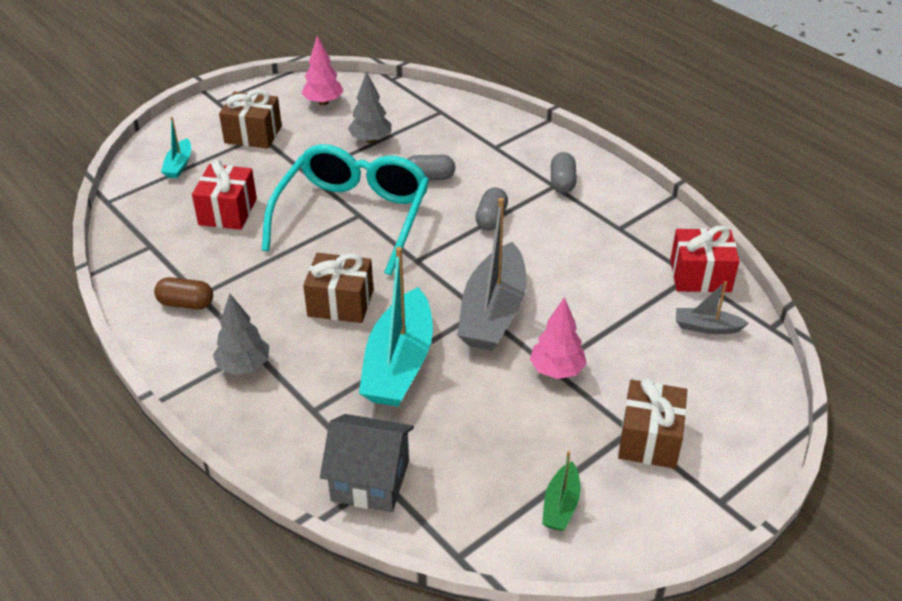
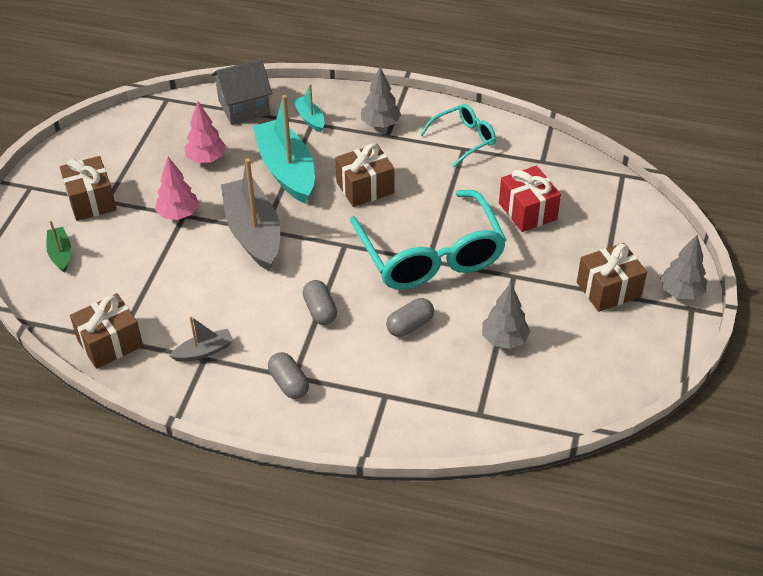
camera: 145 degrees right, 5 degrees up
brown capsule [154,277,213,309] -> turquoise glasses [420,104,496,167]
turquoise boat [161,117,191,178] -> turquoise boat moved to [293,84,325,132]
pink tree [302,36,344,105] -> pink tree moved to [185,102,226,163]
green boat [542,451,581,531] -> green boat moved to [46,221,71,273]
red gift [670,226,740,292] -> brown gift [70,293,143,369]
grey boat [676,281,749,334] -> grey boat moved to [170,316,234,362]
none -> grey tree [660,235,707,300]

